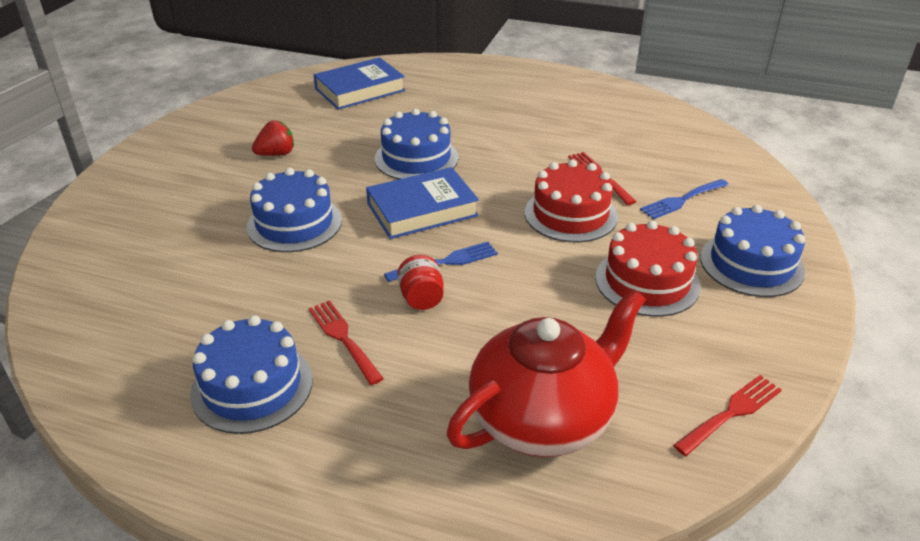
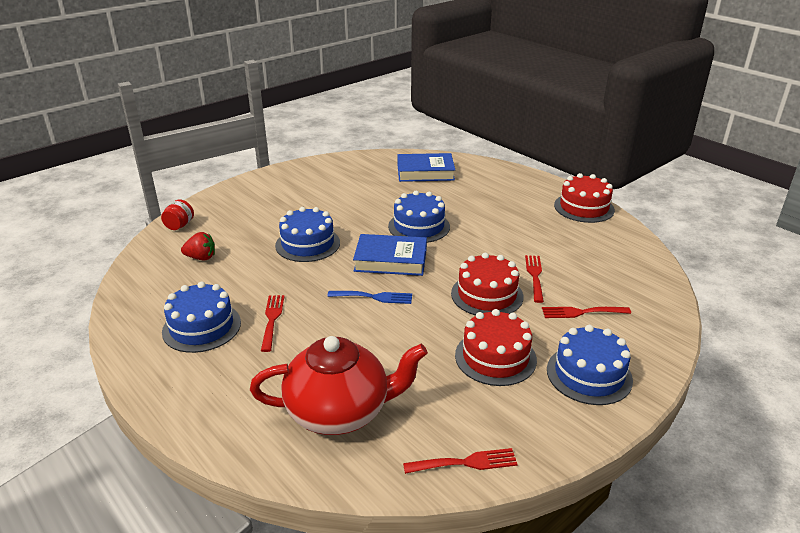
camera: 30 degrees right, 5 degrees down
red strawberry [252,120,294,156] -> red strawberry moved to [181,232,215,261]
red jar [397,255,444,310] -> red jar moved to [161,200,194,230]
blue fork [640,179,729,219] -> red fork [542,307,631,318]
none -> red cake [554,173,615,223]

